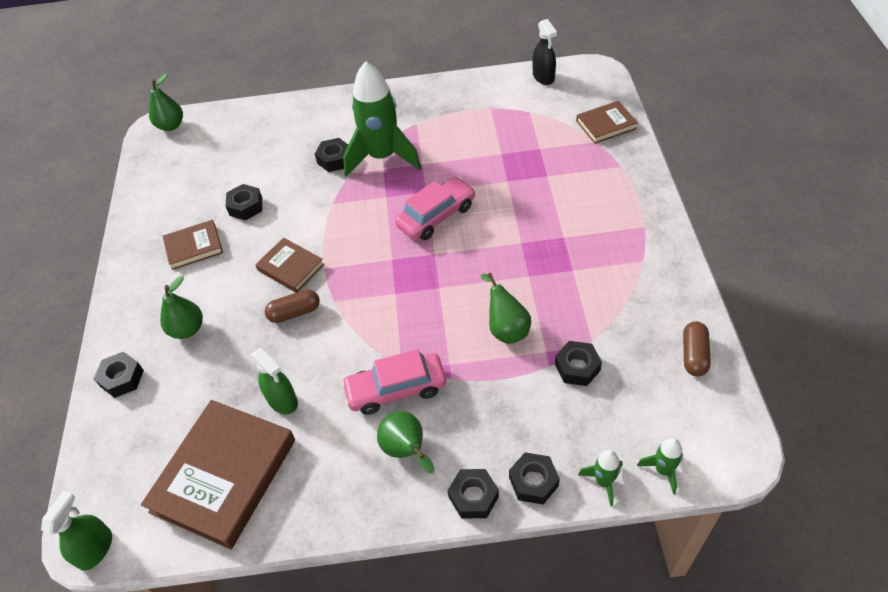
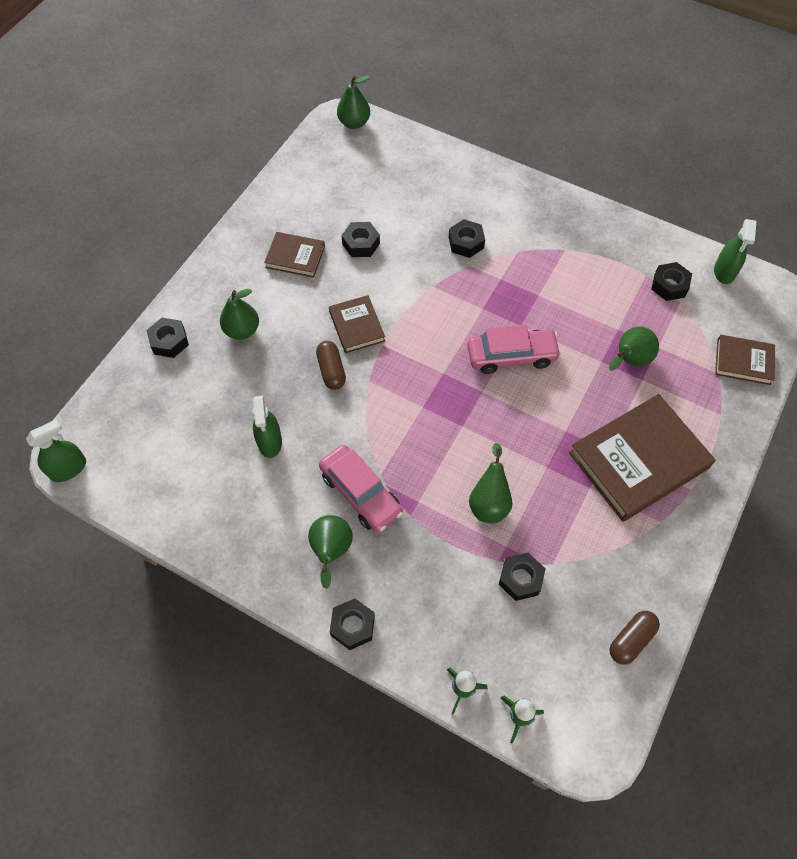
camera: 30 degrees right, 10 degrees up
brown book [141,400,295,549] -> brown book moved to [569,394,716,522]
brown capsule [265,290,320,323] -> brown capsule turned 60 degrees clockwise [316,341,346,390]
pink car [341,349,446,415] -> pink car turned 150 degrees counterclockwise [319,445,403,533]
green rocket [343,61,421,177] -> none
black nut [509,452,560,504] -> black nut moved to [651,262,692,301]
black spray bottle [533,19,557,85] -> green spray bottle [714,219,756,284]
none -> green pear [609,326,659,371]

